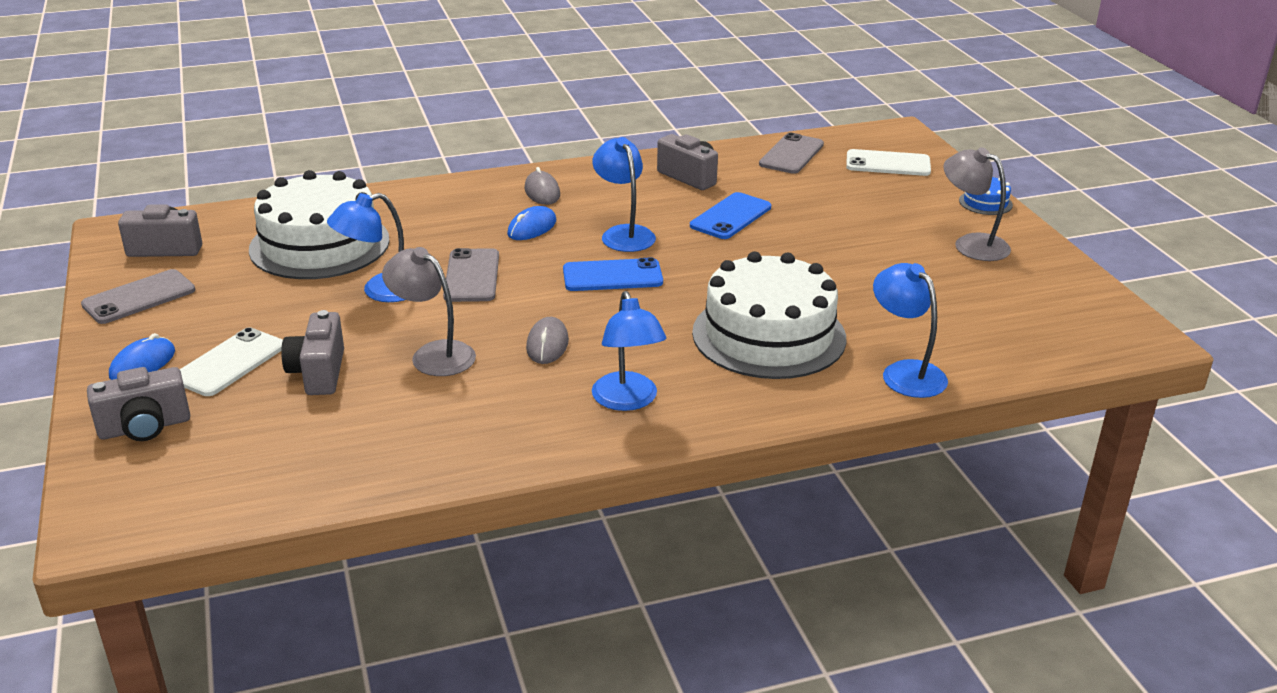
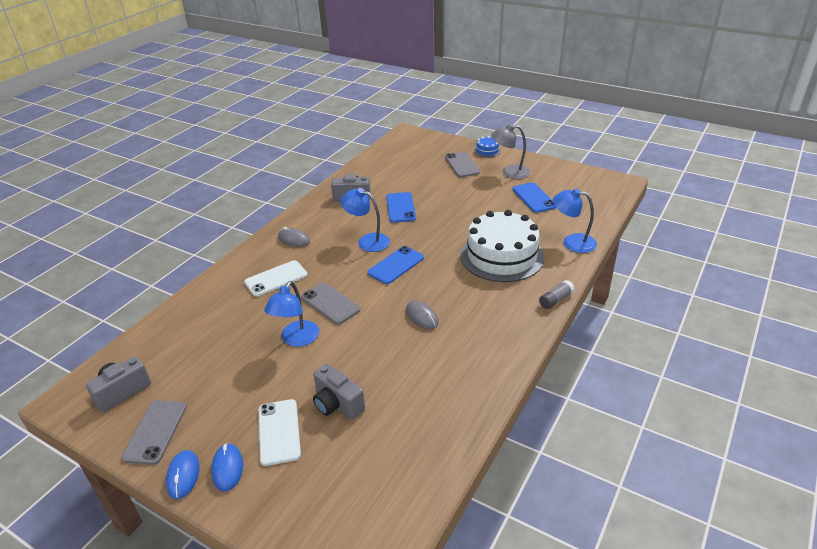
camera: 40 degrees left, 5 degrees up
grey camera [87,367,190,441] -> none
white cake [249,170,390,279] -> none
grey lamp [382,247,476,376] -> none
blue mouse [507,206,556,240] -> blue mouse moved to [166,450,200,499]
blue lamp [592,291,666,411] -> none
grey phone [759,133,824,174] -> grey phone moved to [445,151,480,177]
white phone [846,149,931,176] -> white phone moved to [244,260,307,296]
none -> blue phone [513,182,556,213]
none -> grey glue stick [539,280,574,309]

